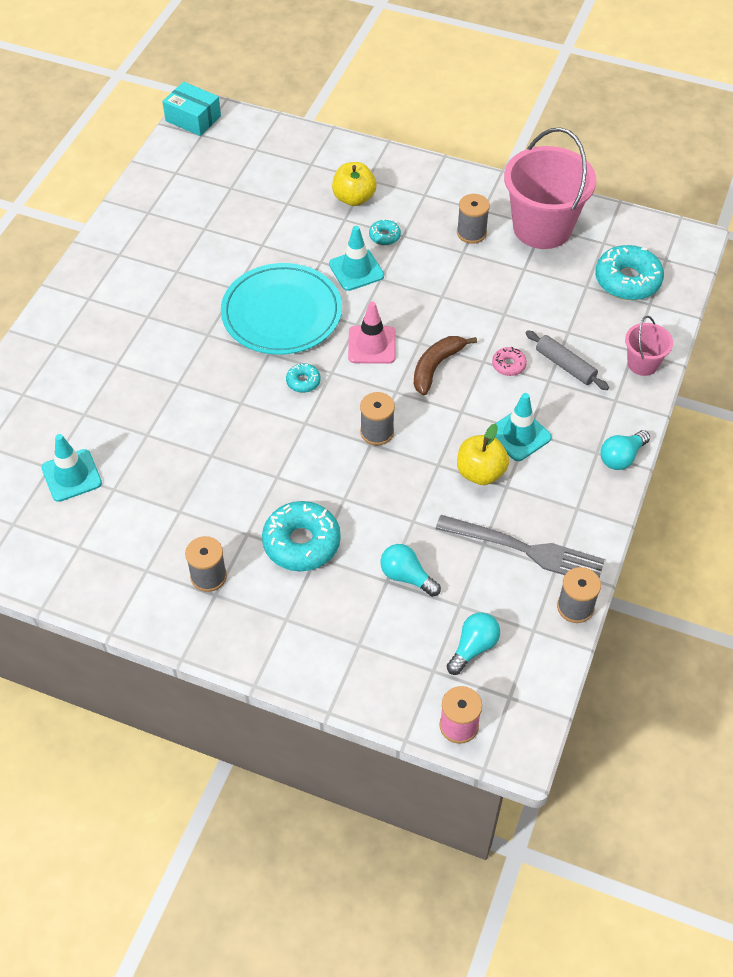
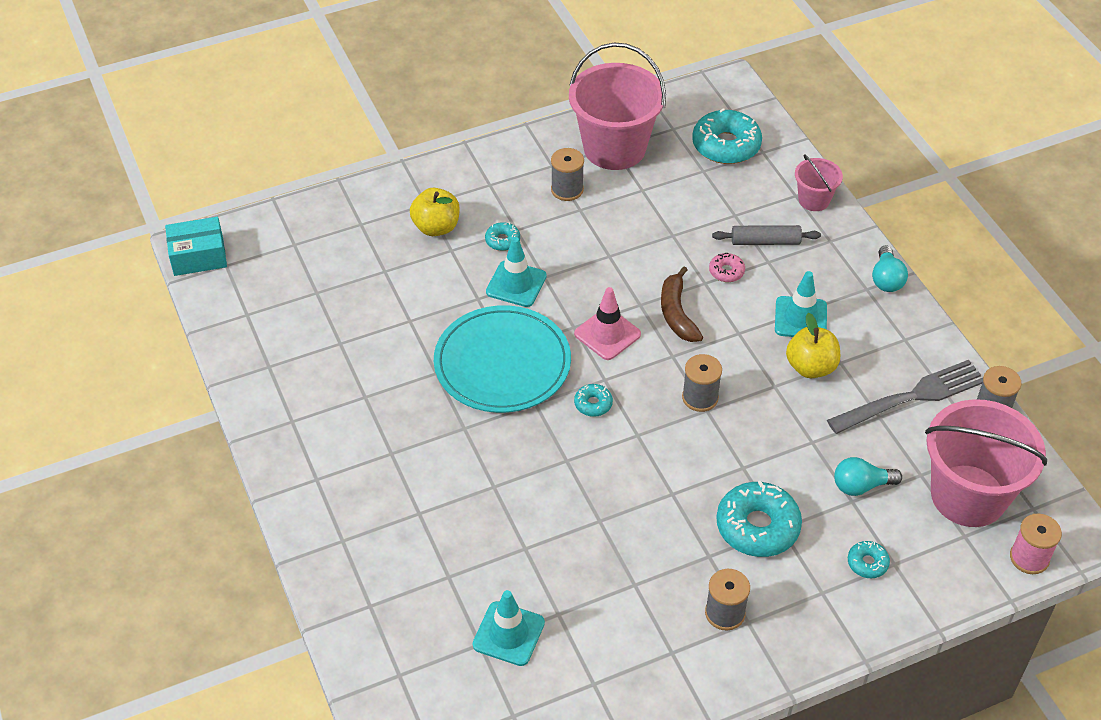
camera: 45 degrees left, 5 degrees down
turquoise light bulb [447,612,500,675] -> pink bucket [925,399,1047,527]
none -> turquoise donut [848,541,890,578]

